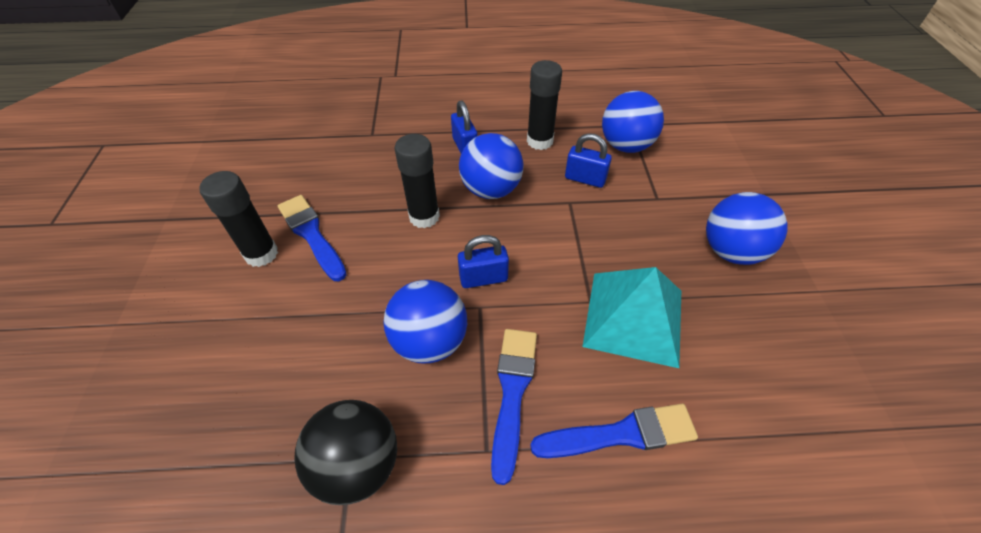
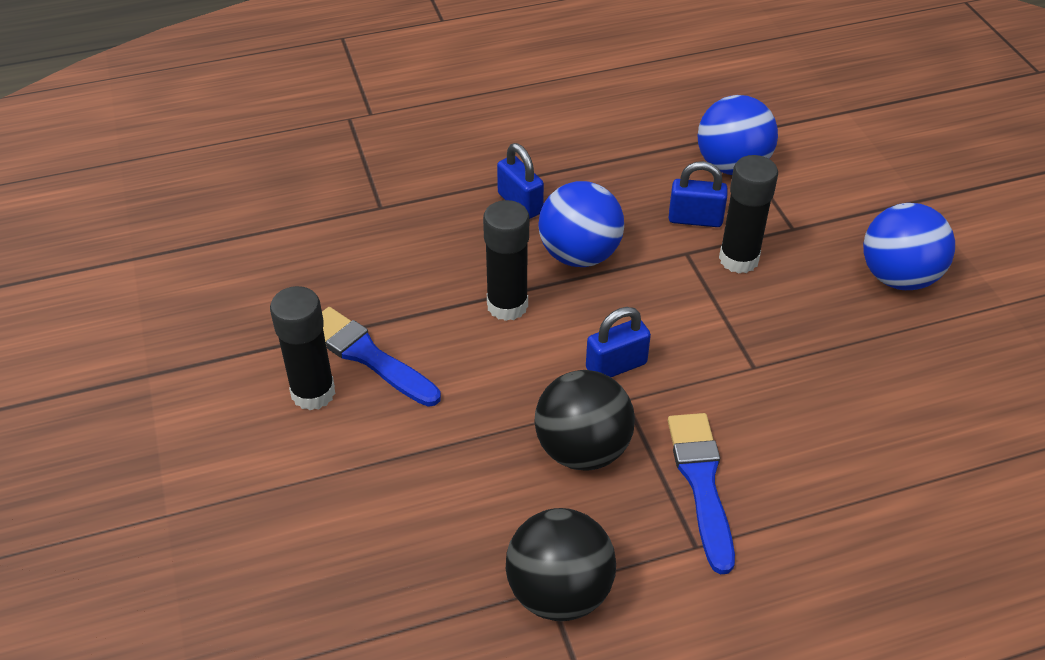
camera: 15 degrees left, 5 degrees down
blue ball [383,280,467,363] -> black ball [534,370,635,470]
black glue stick [527,60,562,150] -> black glue stick moved to [719,155,778,273]
blue brush [530,404,698,458] -> none
turquoise pyramid [583,267,681,368] -> none

